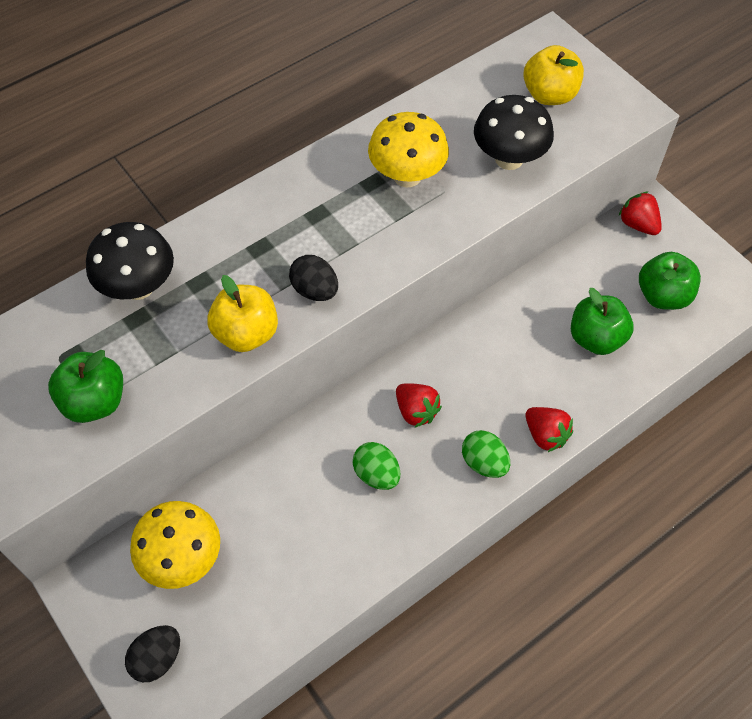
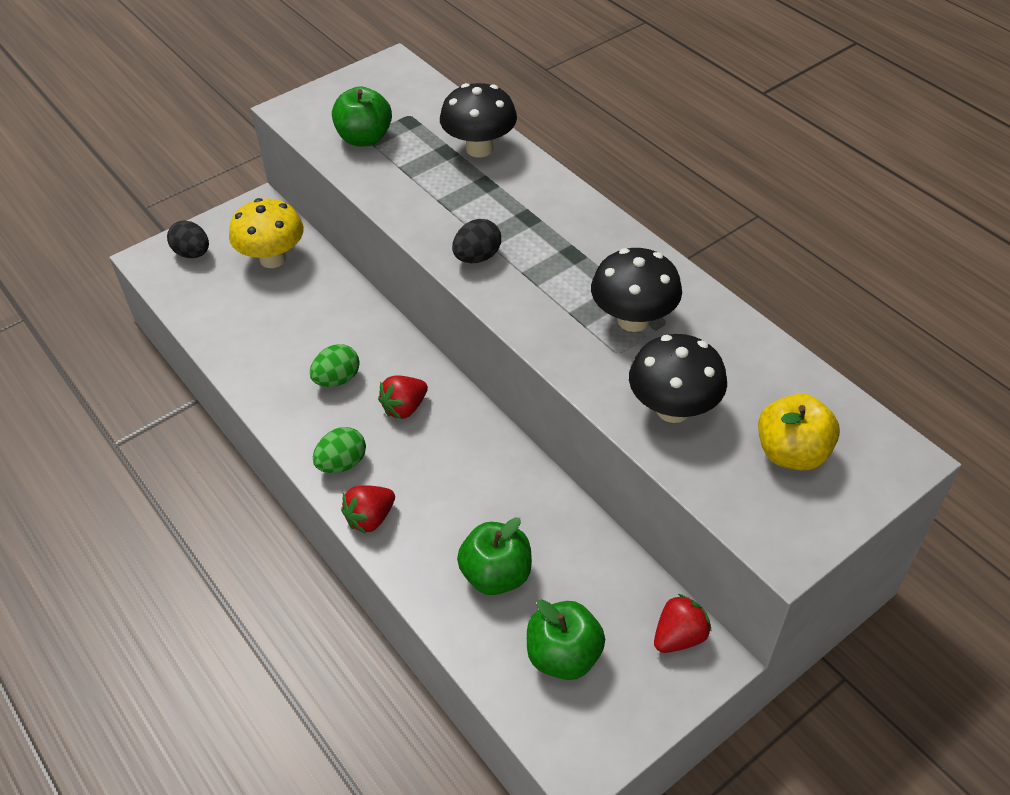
camera: 90 degrees right, 10 degrees down
yellow apple [207,275,278,352] -> none
yellow mushroom [368,112,449,188] -> black mushroom [591,248,682,332]

